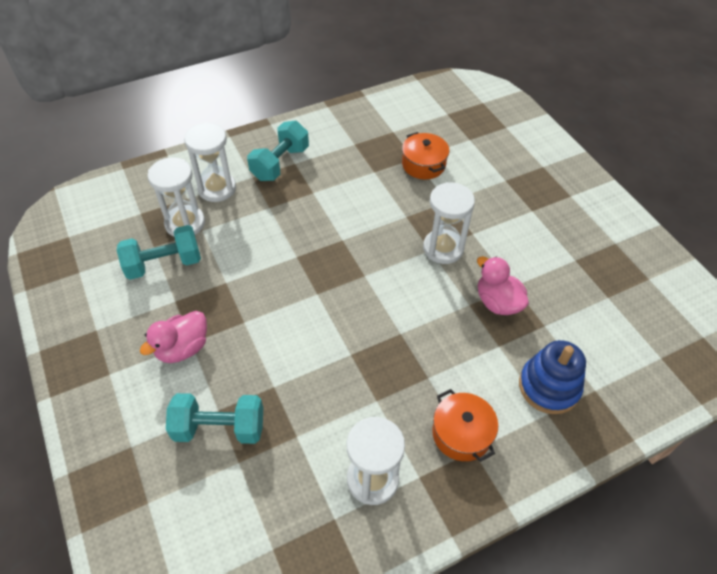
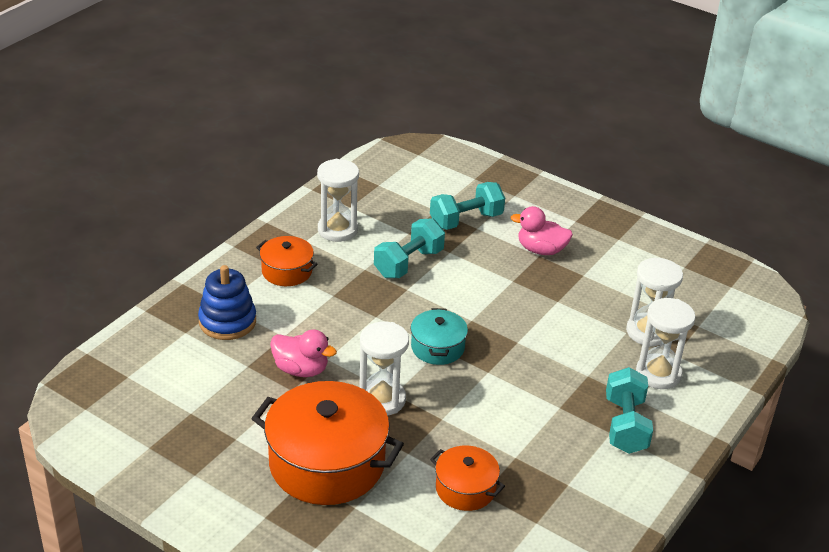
camera: 150 degrees right, 15 degrees down
turquoise dumbbell [117,225,201,280] -> turquoise dumbbell moved to [374,218,445,278]
pink duck [140,311,207,363] -> pink duck turned 90 degrees counterclockwise [511,206,573,255]
none -> orange pot [251,381,404,505]
none -> turquoise pot [411,308,468,365]

